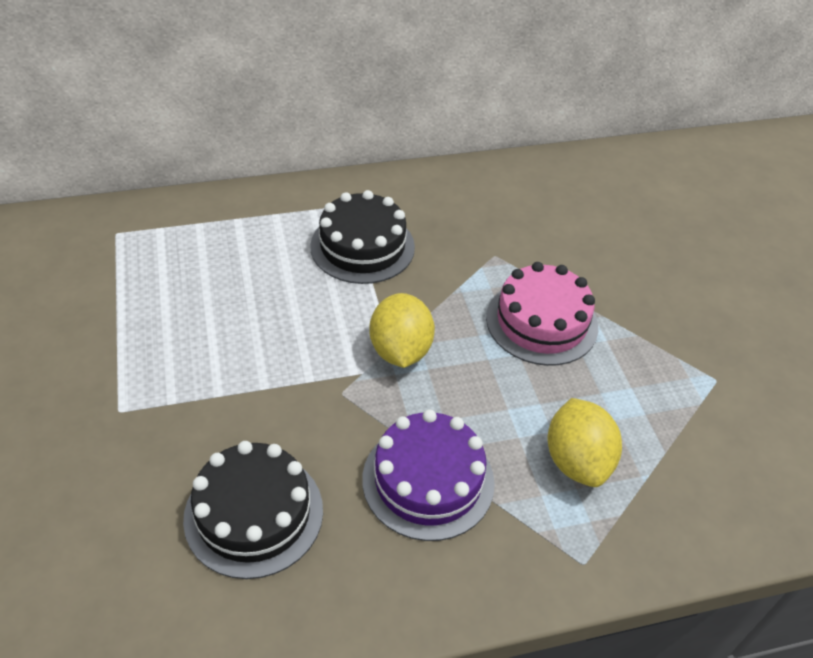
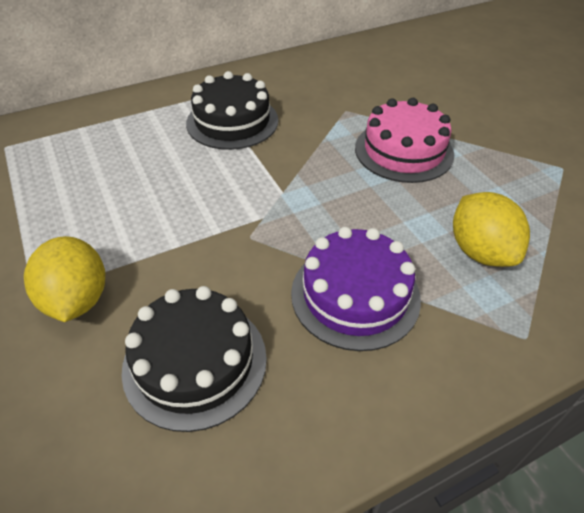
camera: 10 degrees left, 0 degrees up
yellow lemon [369,293,435,368] -> yellow lemon moved to [24,236,105,322]

